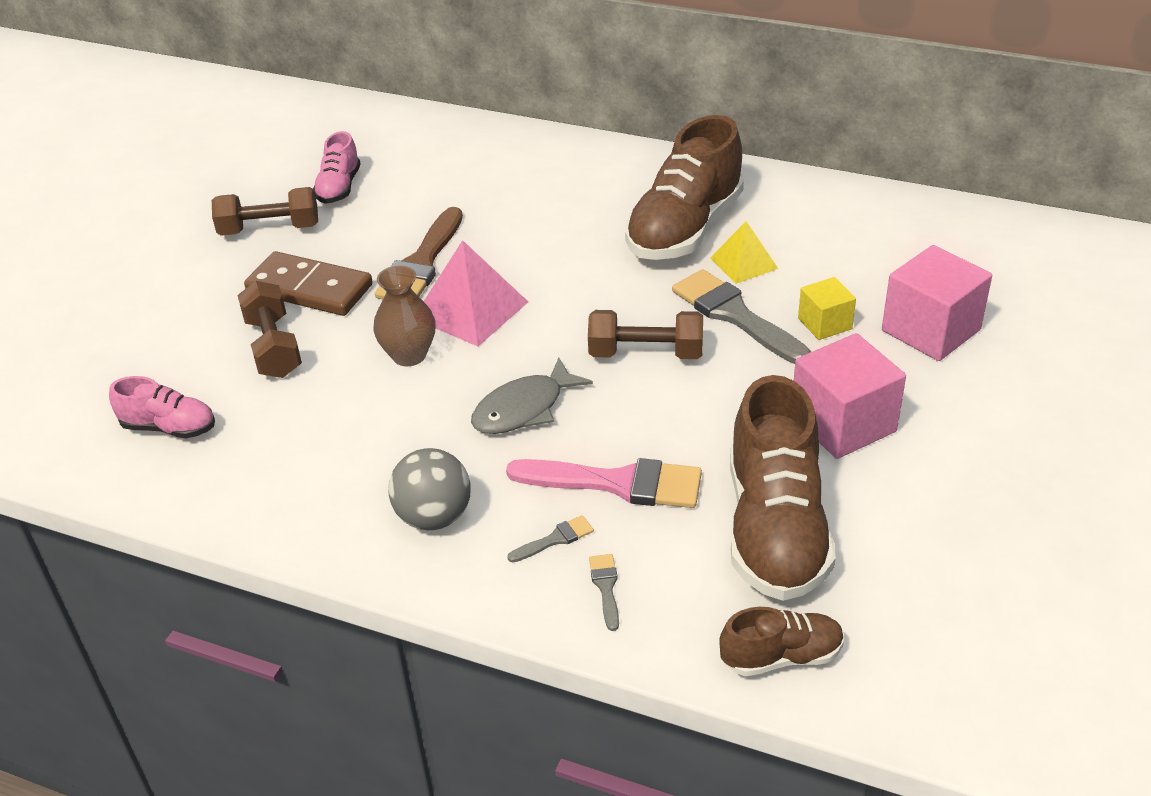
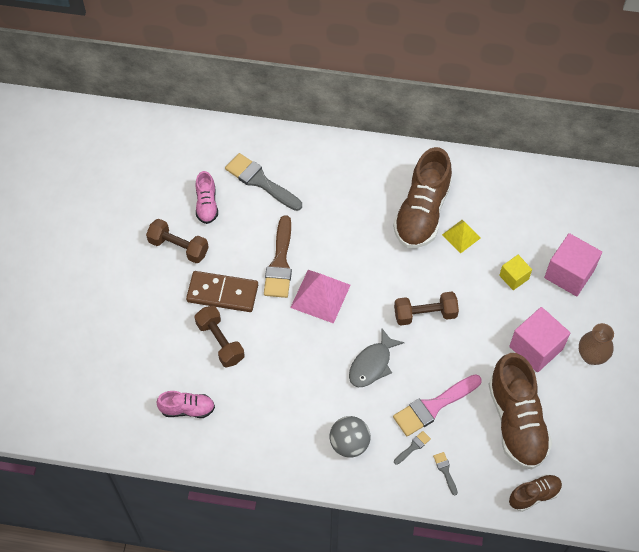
camera: 15 degrees left, 20 degrees up
brown dumbbell [212,187,318,236] -> brown dumbbell turned 45 degrees clockwise [146,219,209,263]
brown vase [373,266,436,366] -> brown vase moved to [579,323,614,365]
pink brush [506,458,702,508] -> pink brush turned 150 degrees clockwise [393,374,482,436]
grey brush [672,269,811,364] -> grey brush moved to [225,153,302,211]

